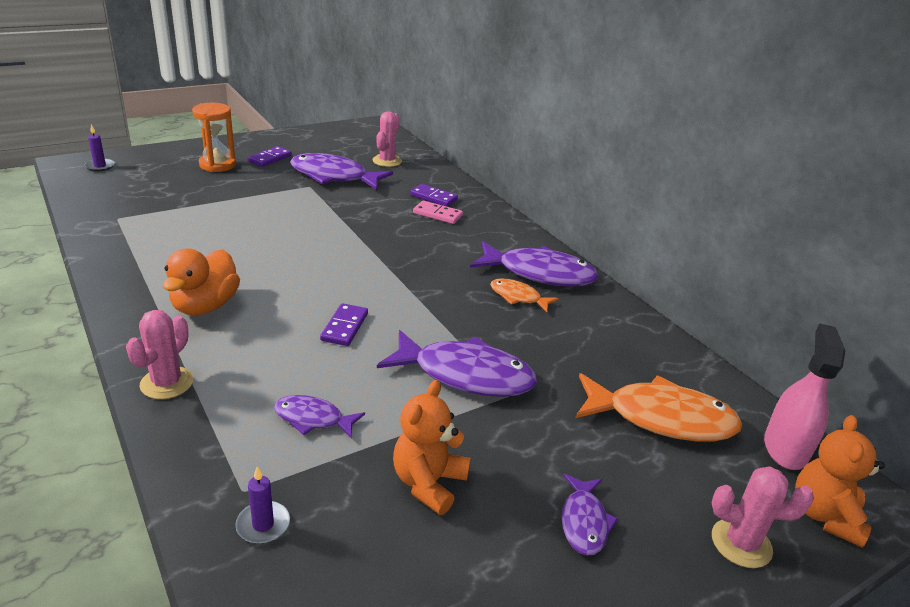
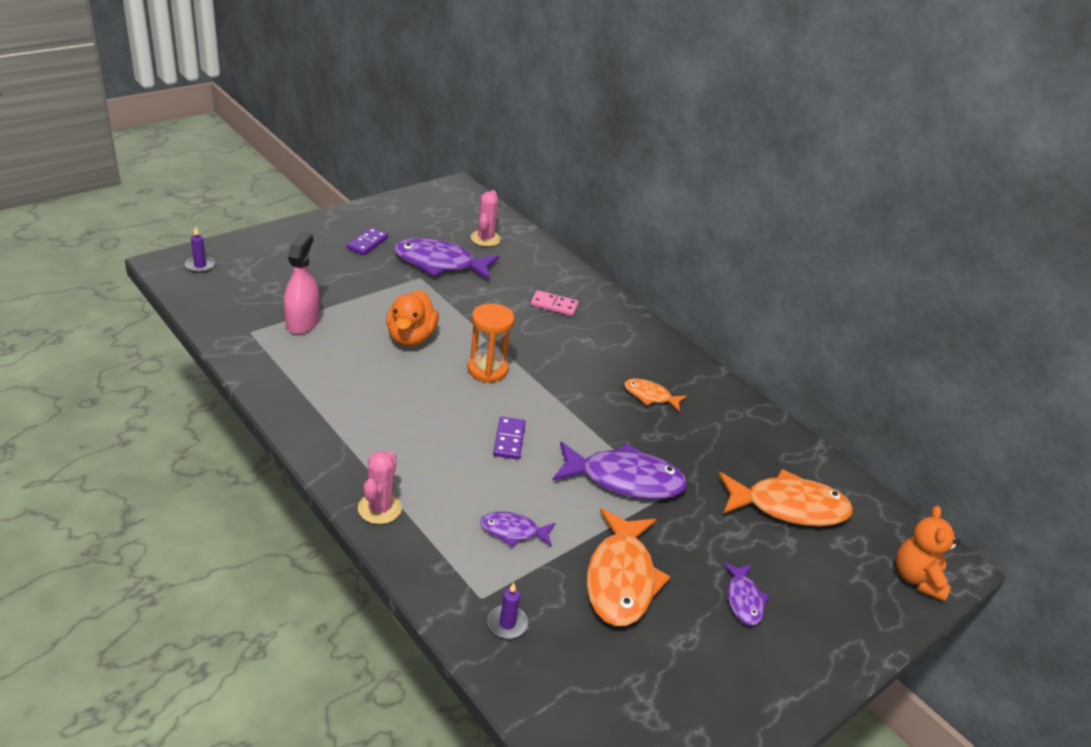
camera: 10 degrees left, 5 degrees up
orange duck [163,249,240,315] -> orange duck moved to [386,290,439,346]
orange hourglass [192,103,236,172] -> orange hourglass moved to [467,303,514,383]
orange teddy bear [393,380,470,515] -> orange fish [587,508,671,626]
purple domino [410,184,458,207] -> none
purple fish [470,241,599,286] -> none
pink cactus [711,466,814,568] -> none
pink spray bottle [764,323,845,470] -> pink spray bottle moved to [284,232,320,334]

